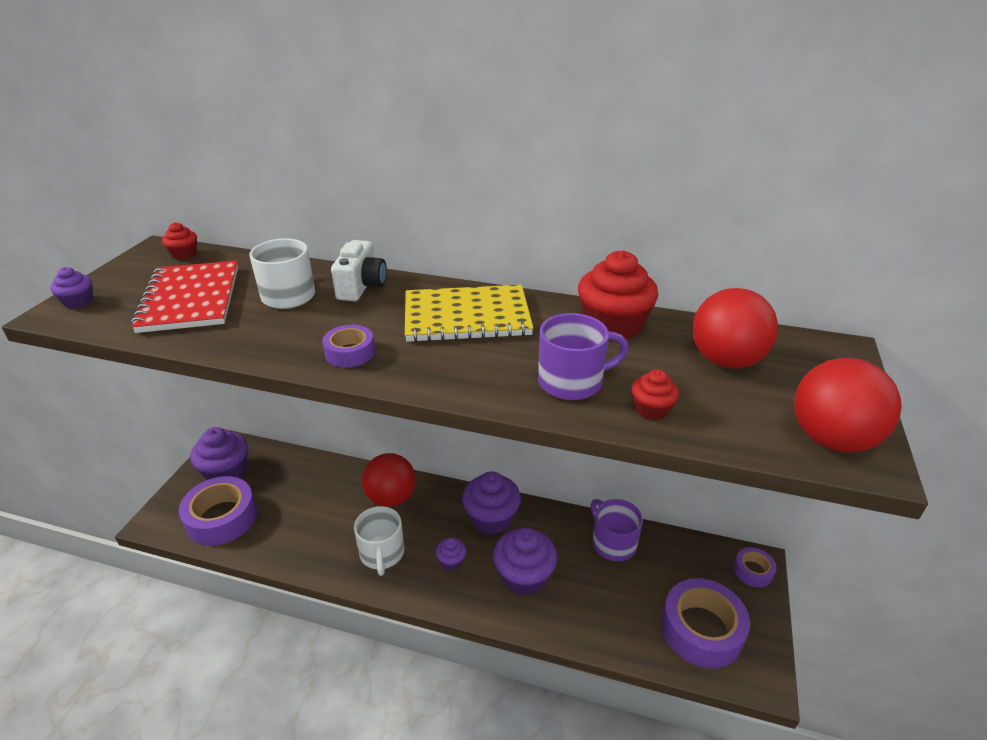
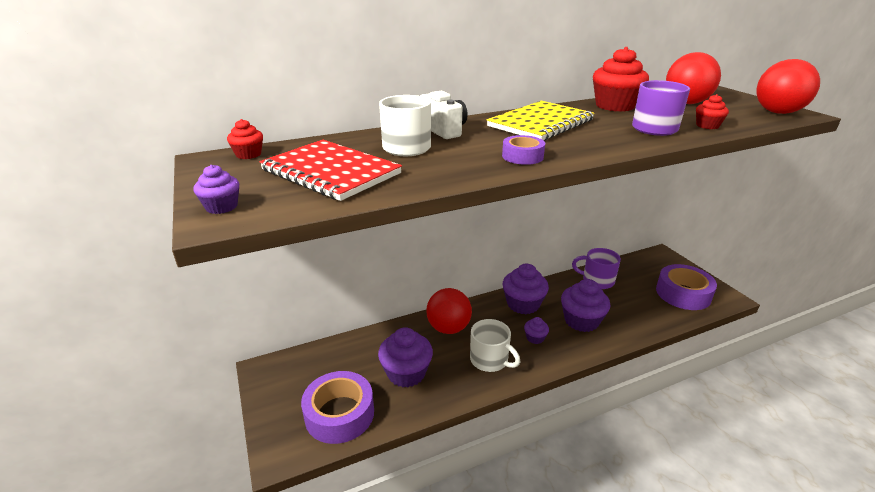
camera: 40 degrees left, 5 degrees down
purple cupcake [190,427,248,480] -> purple cupcake moved to [378,327,433,387]
purple tape [734,547,776,588] -> none

